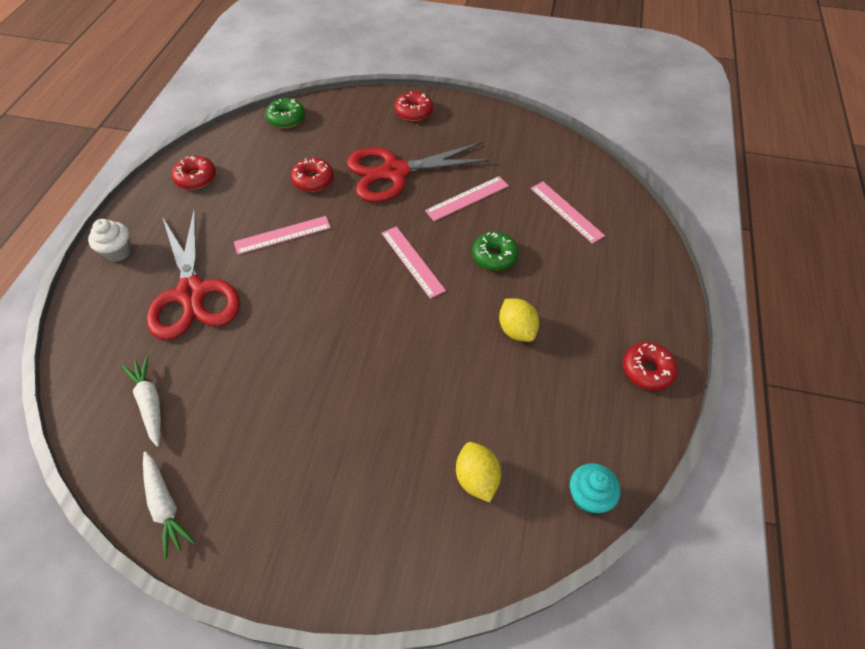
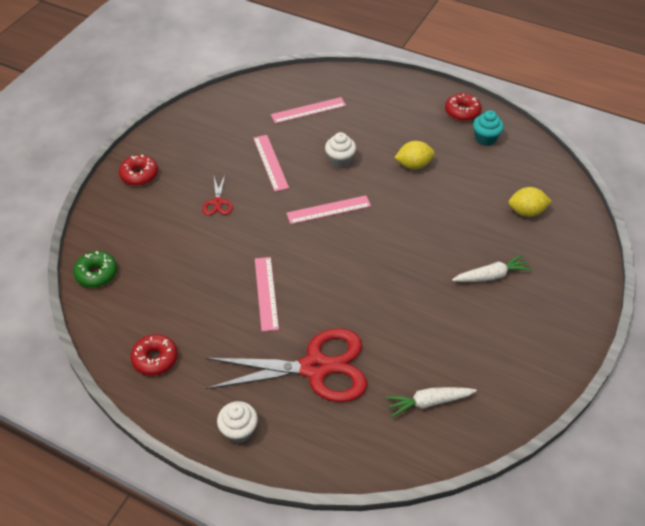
camera: 75 degrees left, 5 degrees down
white carrot [143,452,195,559] -> white carrot moved to [452,255,532,282]
red donut [291,158,334,192] -> none
red scissors [347,142,493,202] -> red scissors [202,175,233,215], size x0.42
green donut [472,232,519,271] -> white cupcake [325,132,356,168]
turquoise cupcake [570,463,621,514] -> turquoise cupcake moved to [473,110,504,146]

